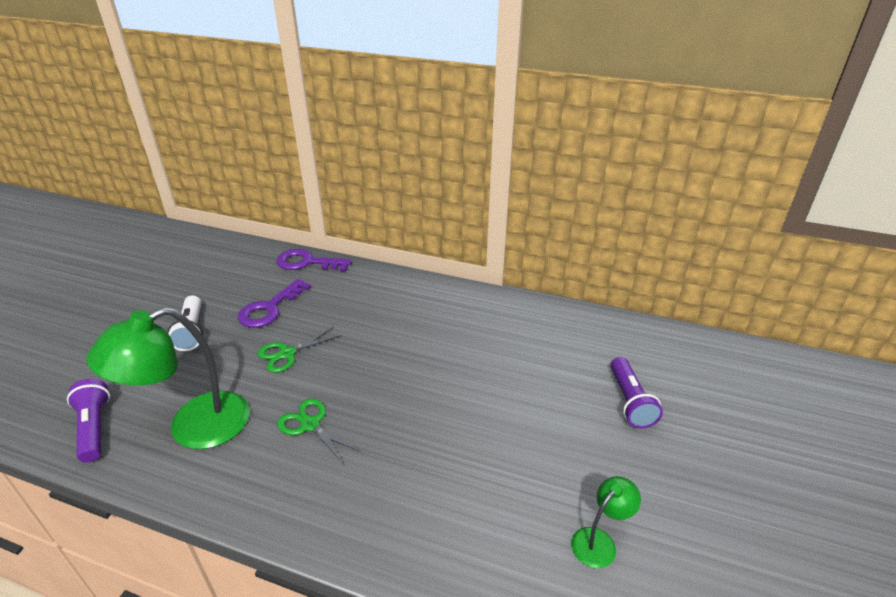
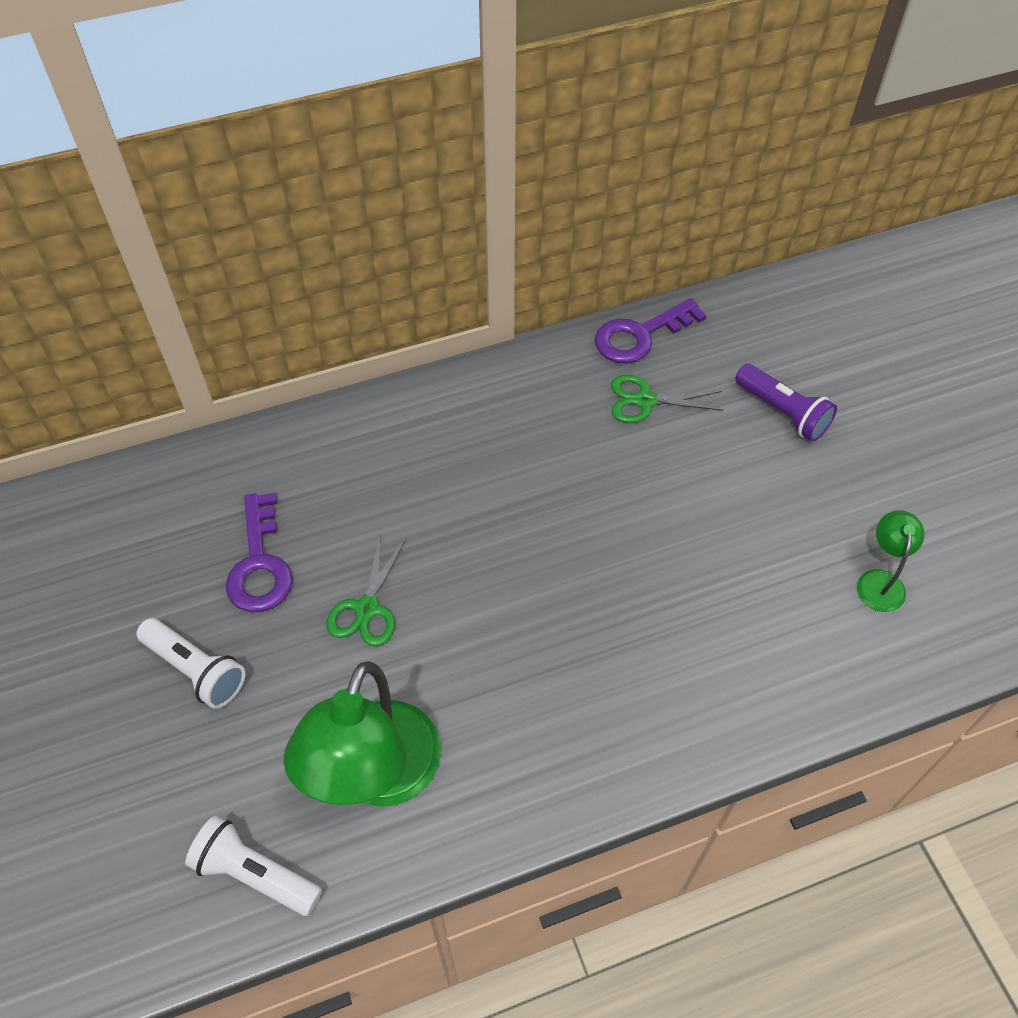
camera: 40 degrees left, 20 degrees up
purple flashlight [67,379,110,463] -> white flashlight [185,816,322,916]
purple key [276,249,352,271] -> purple key moved to [595,298,707,363]
green scissors [277,398,361,464] -> green scissors moved to [611,375,724,423]

